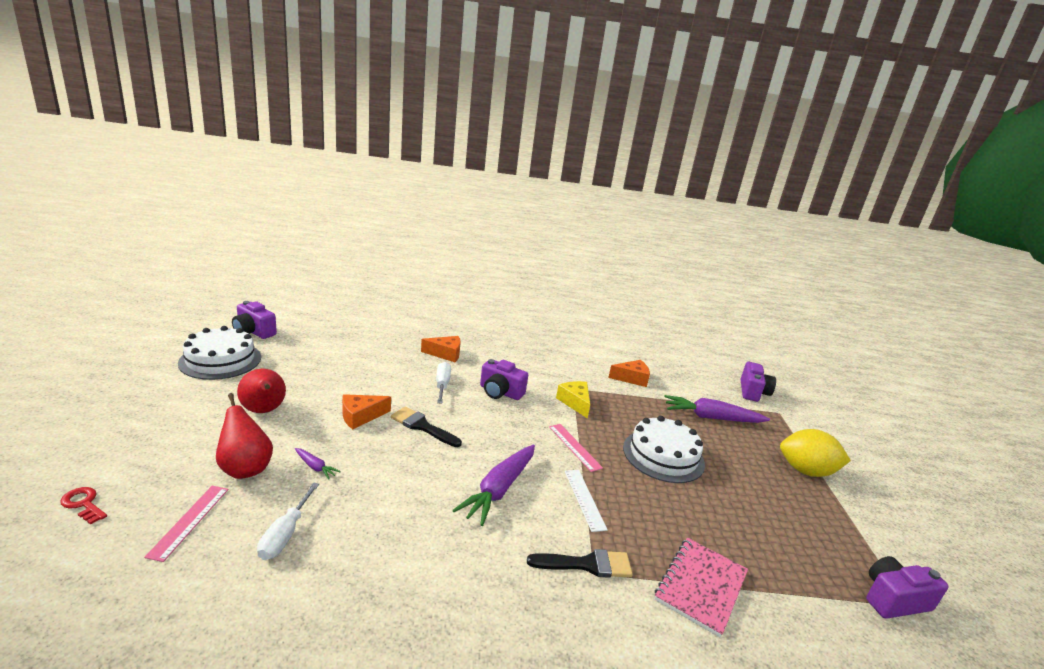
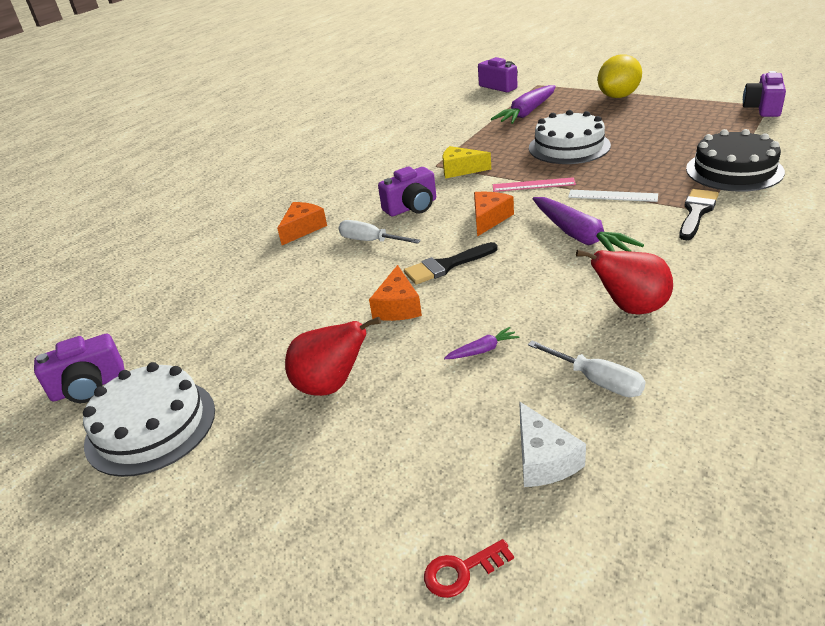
camera: 50 degrees left, 10 degrees up
pink ruler [144,486,228,562] -> white cheese [519,401,586,487]
red pear [216,393,273,479] -> red pear moved to [576,250,673,315]
orange cheese [608,360,650,387] -> orange cheese moved to [474,192,514,237]
pink notebook [655,538,748,638] -> black cake [686,129,785,192]

